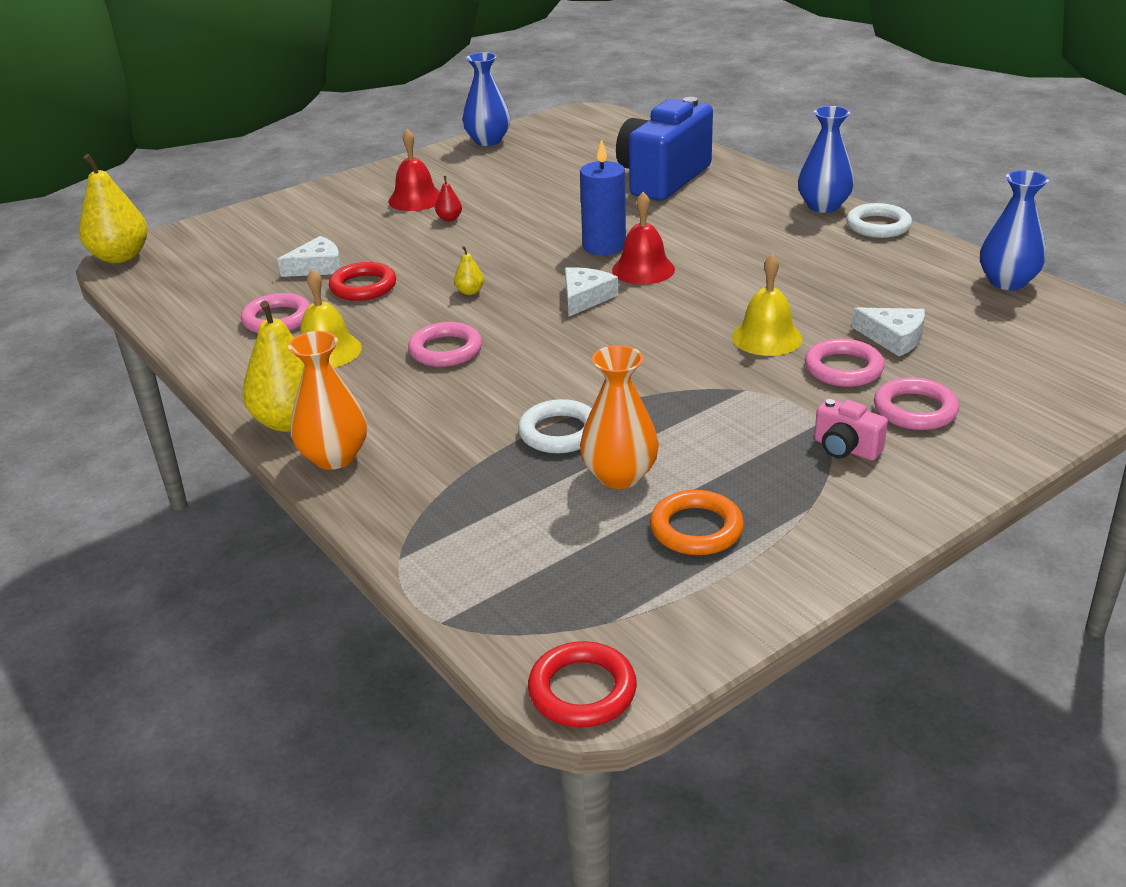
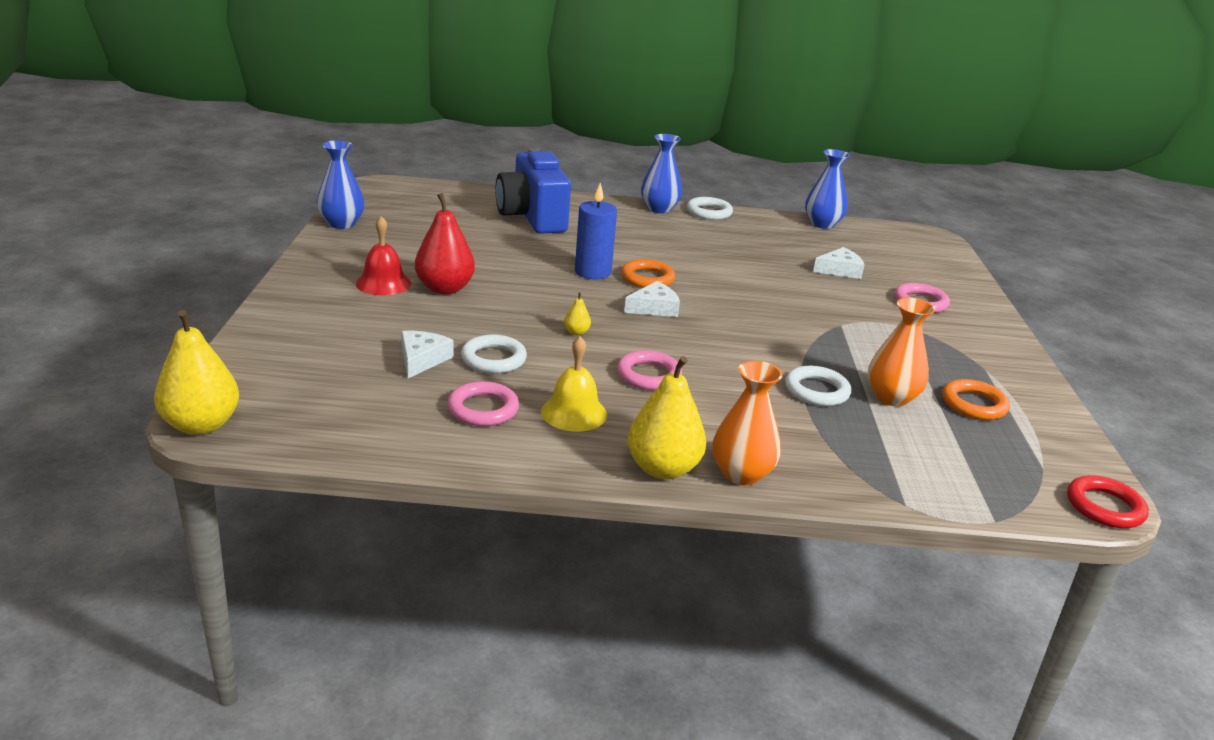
camera: 55 degrees left, 5 degrees down
red ring [329,262,396,301] -> white ring [461,335,527,374]
red pear [435,176,462,221] -> red pear [415,193,475,295], size x2.32
white cheese [565,267,618,317] -> white cheese turned 90 degrees clockwise [624,281,680,317]
red bell [612,192,675,284] -> orange ring [621,259,675,288]
yellow bell [732,254,802,356] -> none
pink ring [805,339,885,387] -> none
pink camera [814,399,888,461] -> none

